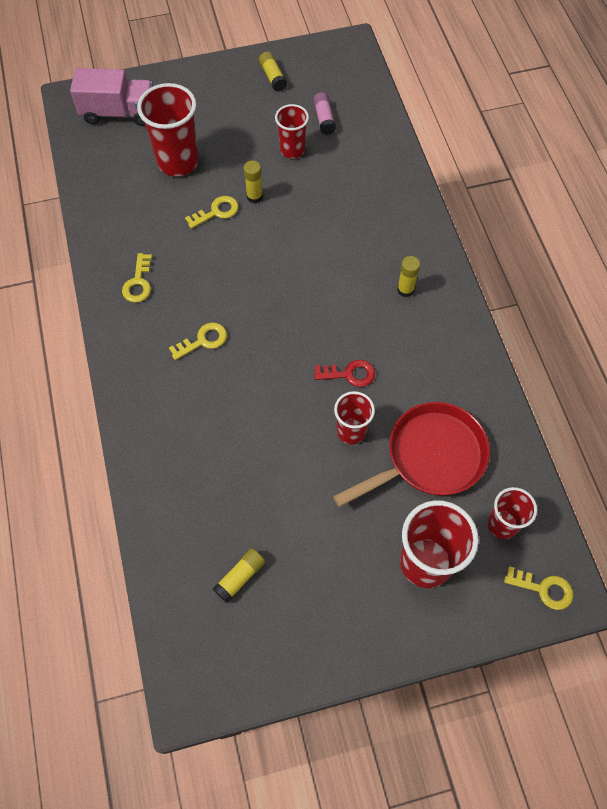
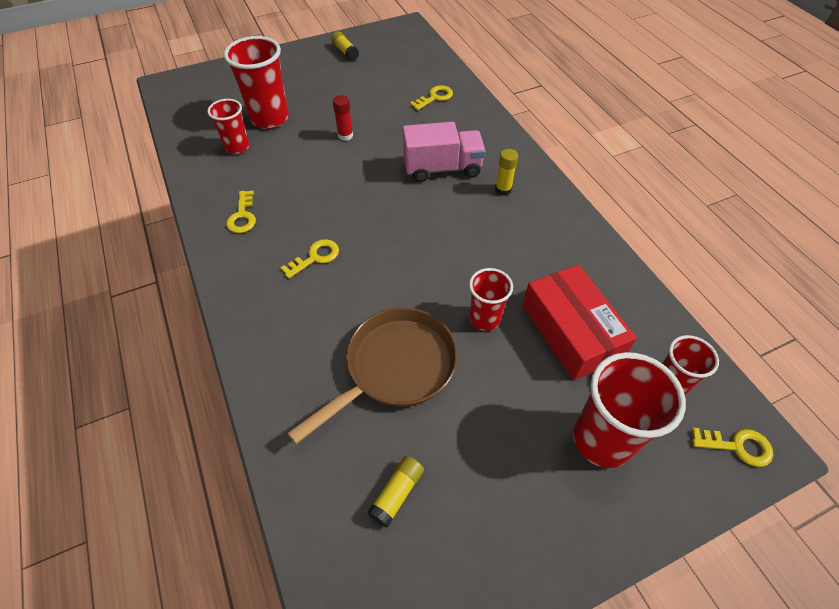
camera: 10 degrees left, 10 degrees down
pink truck [70,68,153,126] -> pink truck moved to [403,122,486,182]
yellow key [185,196,239,229] -> yellow key moved to [410,85,453,110]
yellow glue stick [244,161,263,203] -> red glue stick [333,95,353,141]
red cup [275,104,309,159] -> red cup moved to [207,99,249,154]
pink glue stick [313,92,336,135] -> none
red key [314,360,375,387] -> none
red pan [333,402,490,507] -> red box [522,264,637,381]
none -> brown pan [287,308,458,444]

